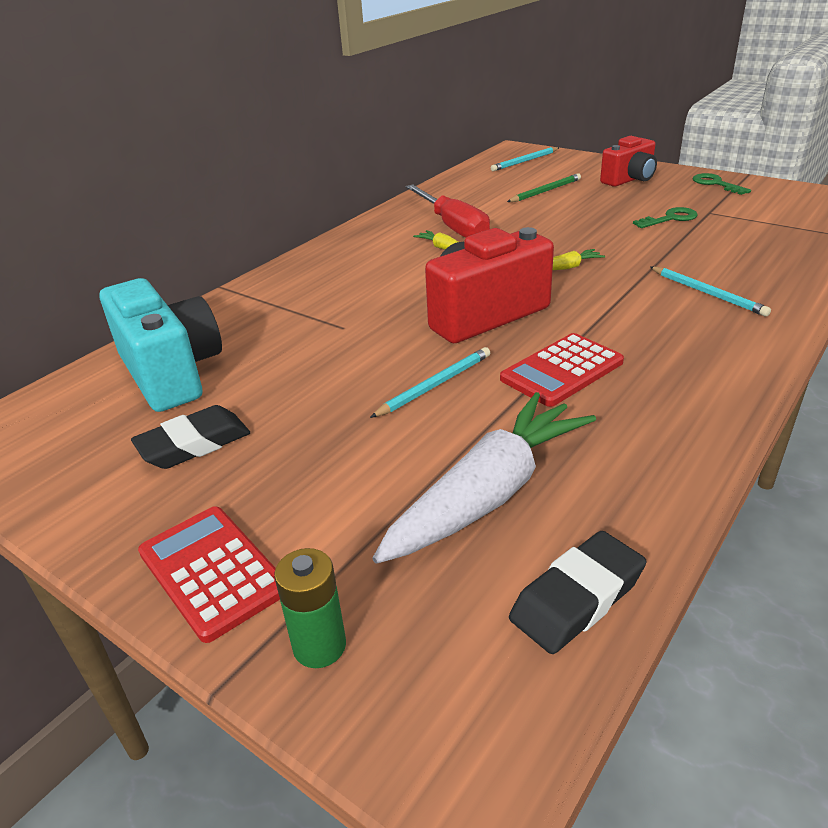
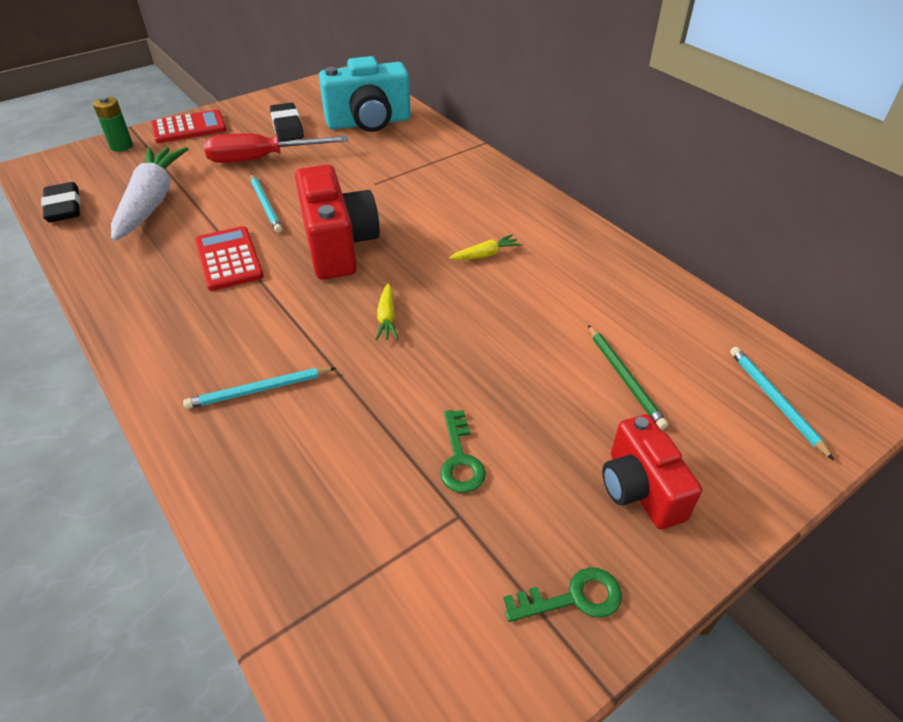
camera: 105 degrees right, 10 degrees up
white carrot [372,392,596,564] -> white carrot turned 150 degrees counterclockwise [111,147,189,241]
red screwdriver [406,184,490,238] -> red screwdriver moved to [204,133,348,163]

